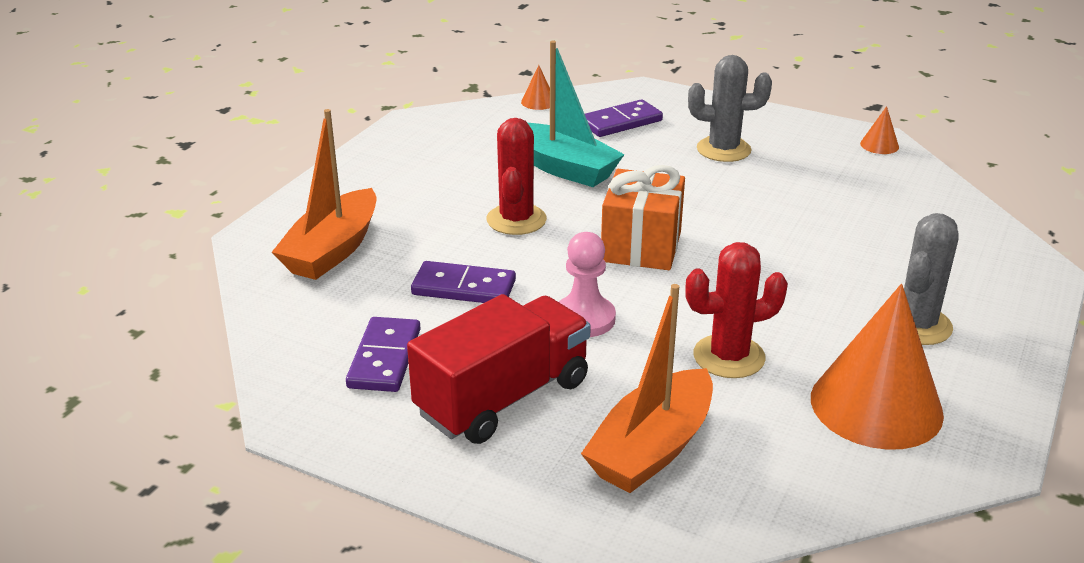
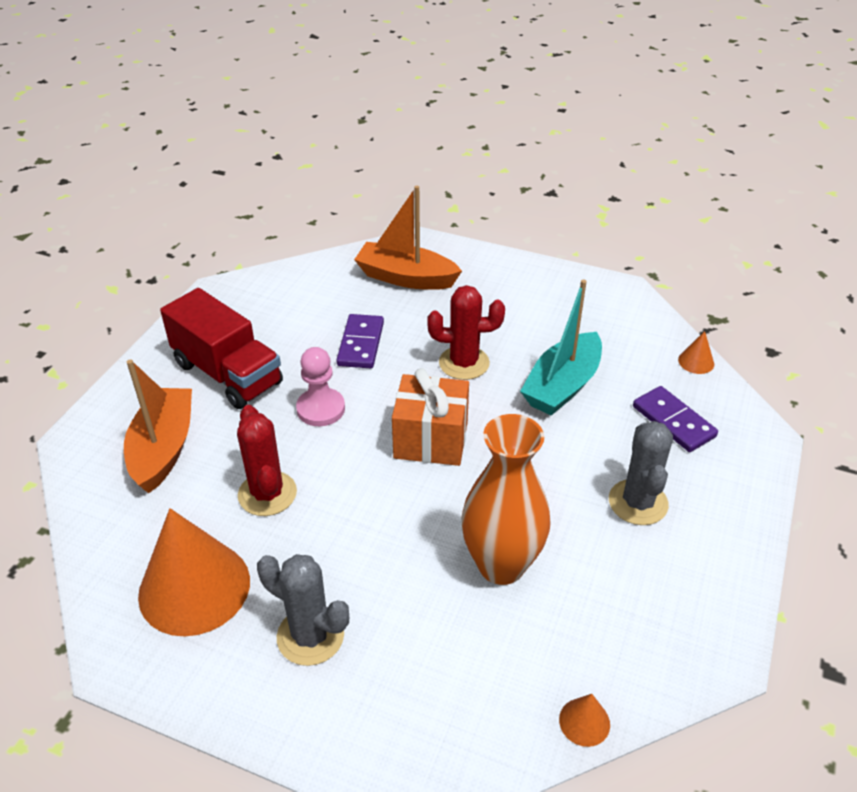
camera: 85 degrees right, 10 degrees up
purple domino [346,317,421,392] -> none
orange boat [581,284,713,493] -> orange boat turned 60 degrees clockwise [124,360,192,494]
orange cone [860,106,899,154] -> orange cone moved to [559,694,610,747]
none -> orange vase [461,414,551,585]

